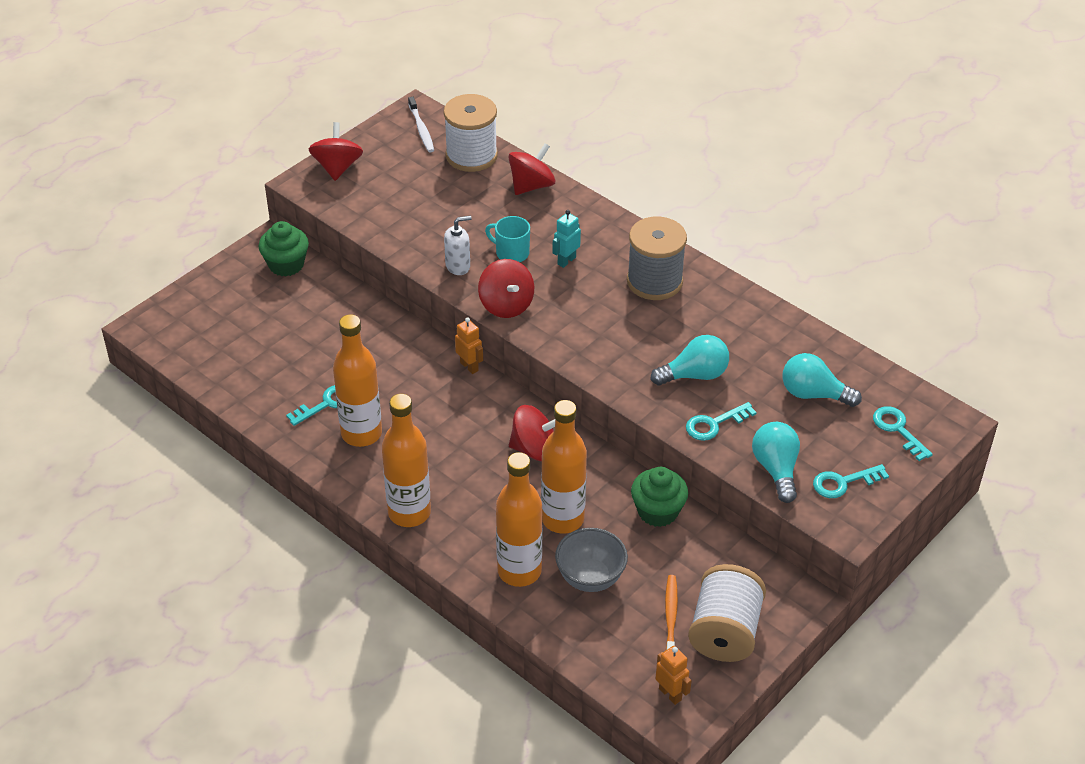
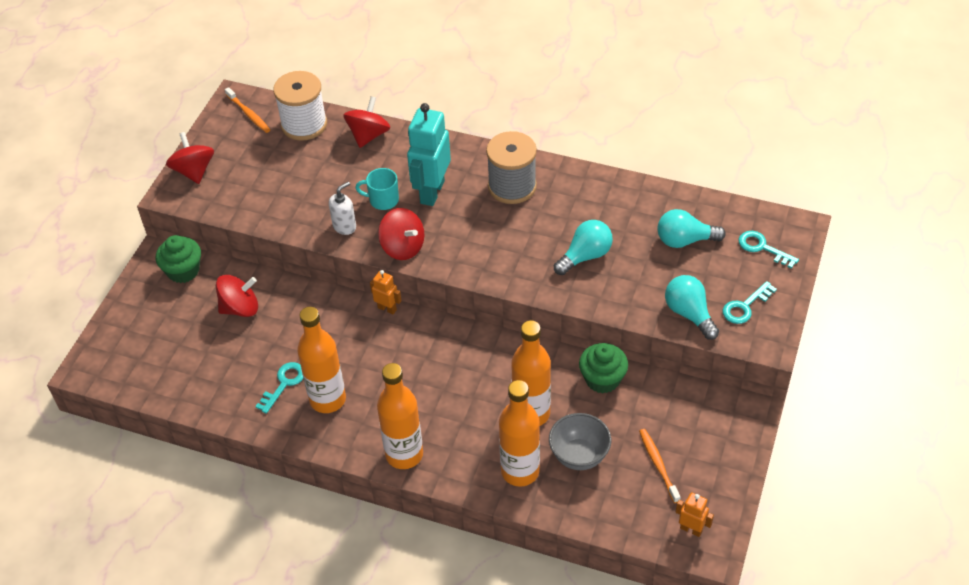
camera: 20 degrees left, 5 degrees up
white toothbrush [408,97,434,152] -> orange toothbrush [225,87,270,133]
red spinning top [509,405,555,462] -> red spinning top moved to [216,275,258,317]
turquoise robot [552,210,581,268] -> turquoise robot [407,103,451,206], size x2.05
turquoise key [686,402,757,441] -> none
white spool [688,564,766,662] -> none

